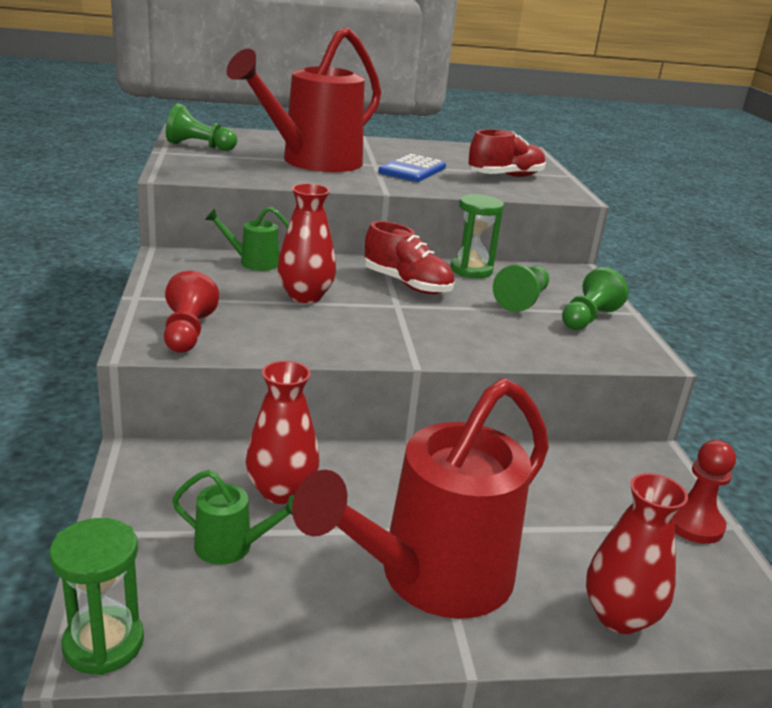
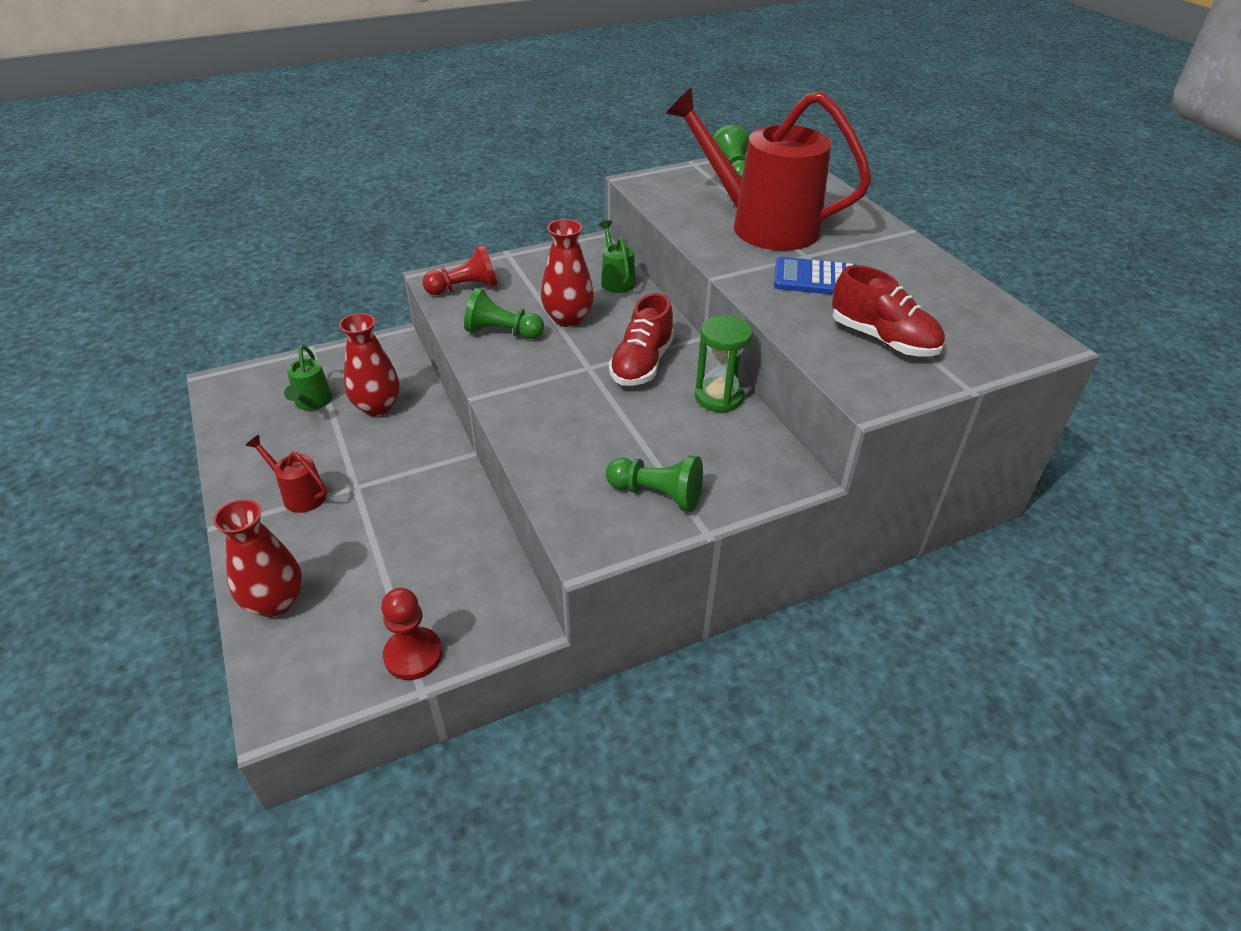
camera: 75 degrees right, 15 degrees up
green hourglass [49,518,144,675] -> none
red watering can [292,378,549,619] -> red watering can [245,435,327,513], size x0.42
green pawn [493,265,549,312] -> green pawn moved to [464,288,544,339]

